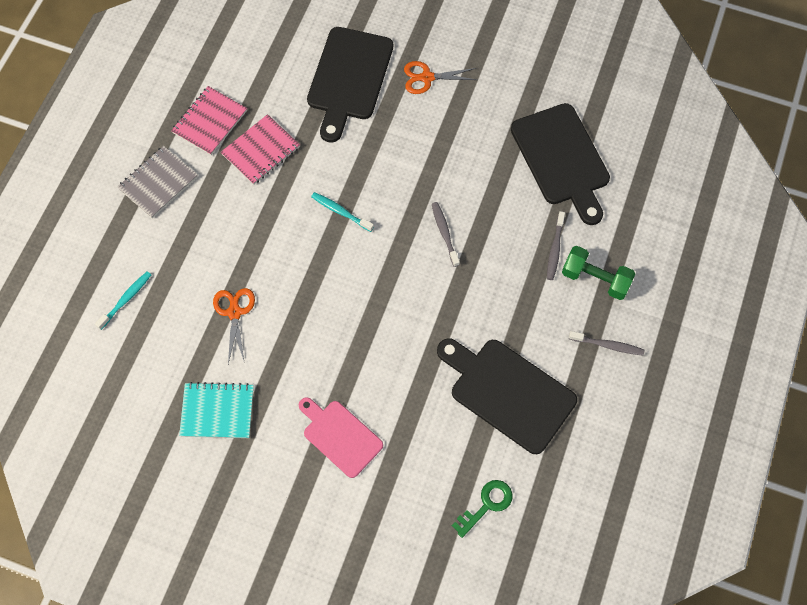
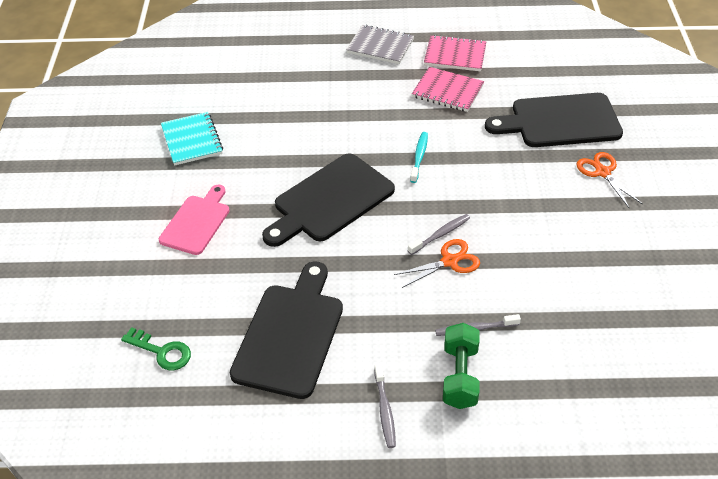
camera: 70 degrees right, 20 degrees down
turquoise toothbrush [95,271,151,330] -> none
orange scissors [213,288,255,364] -> orange scissors moved to [394,239,480,288]
black cutting board [511,103,610,225] -> black cutting board moved to [262,153,395,247]

